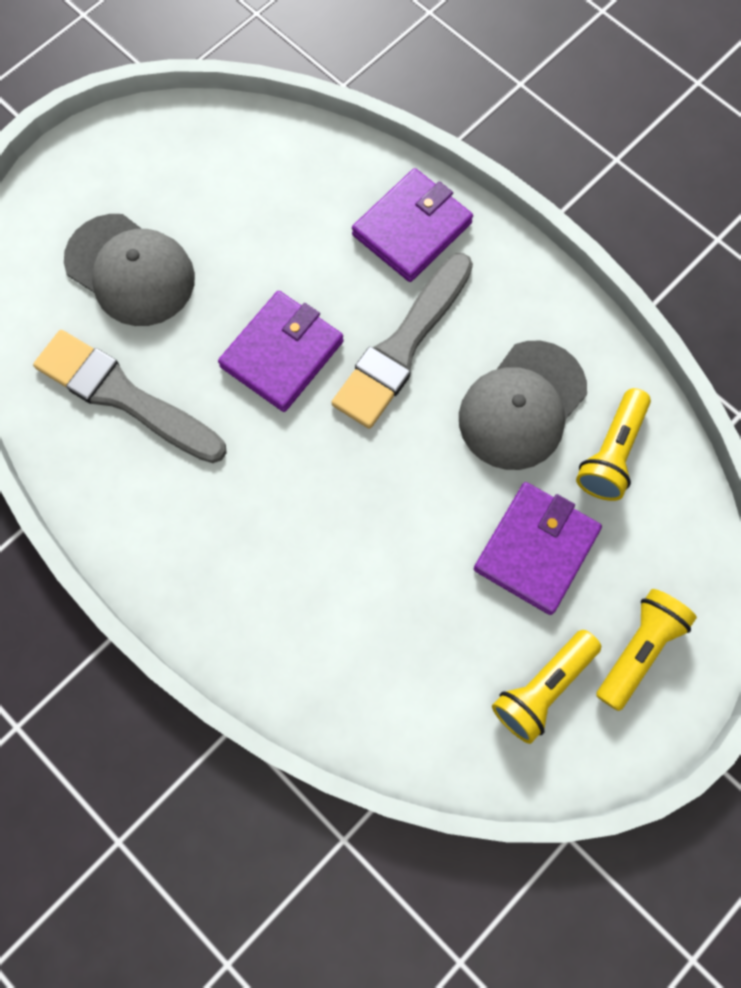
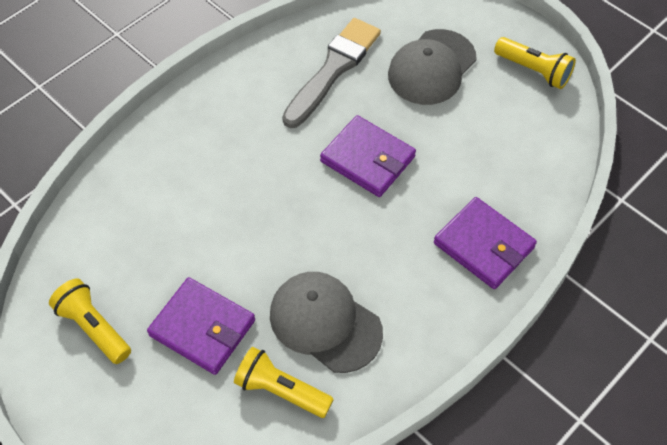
camera: 90 degrees right, 15 degrees down
grey brush [331,253,473,429] -> none
yellow flashlight [596,589,697,711] -> yellow flashlight moved to [494,37,576,89]

